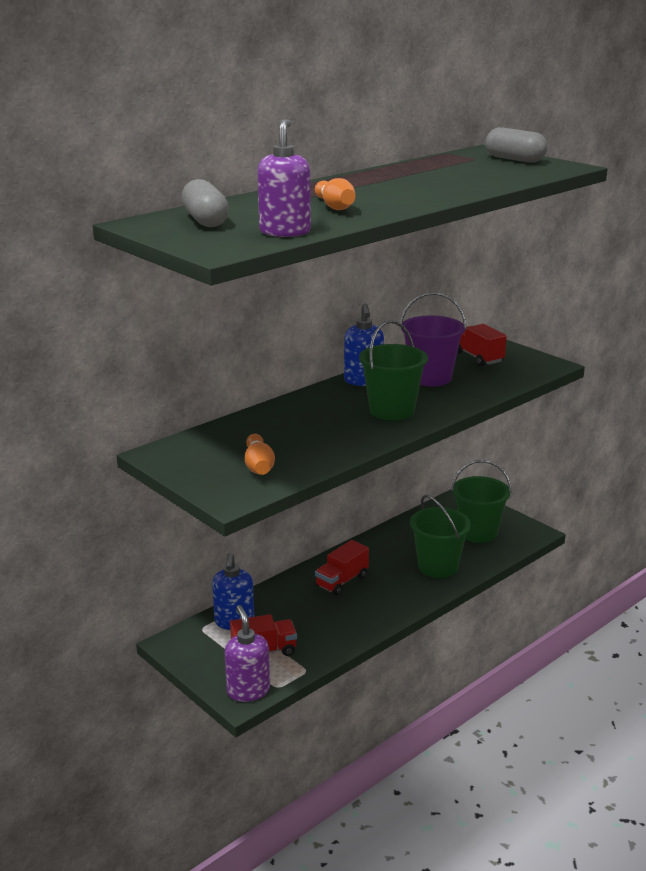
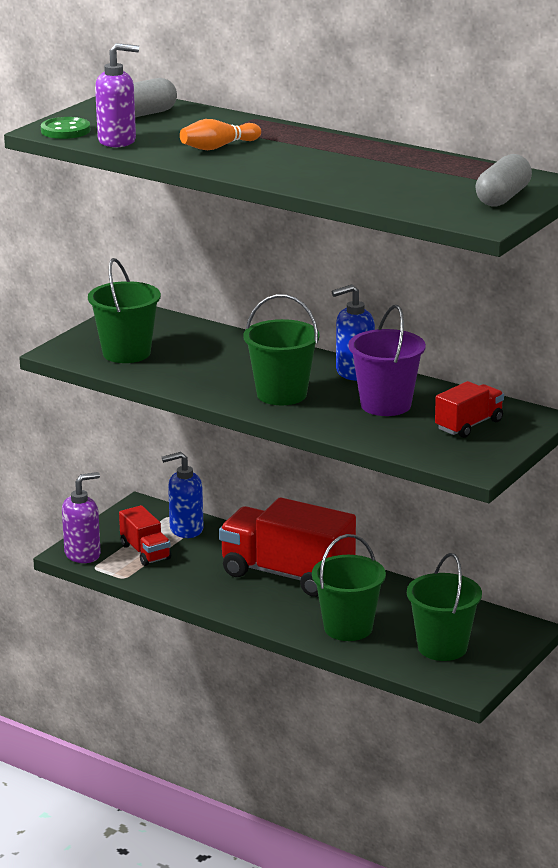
camera: 75 degrees right, 0 degrees up
orange bowling pin [245,434,275,475] -> green bucket [88,258,161,363]
red truck [315,540,369,595] -> red truck [219,497,356,597], size x1.96
none -> green button [41,117,90,139]

